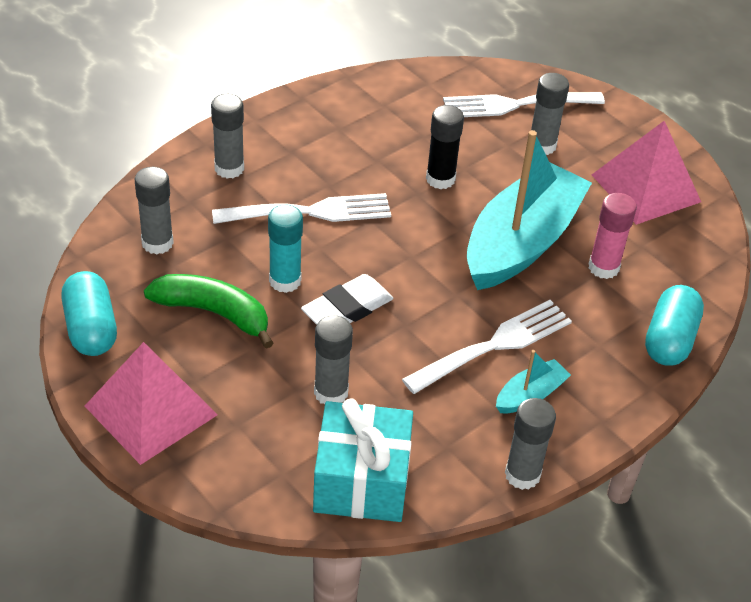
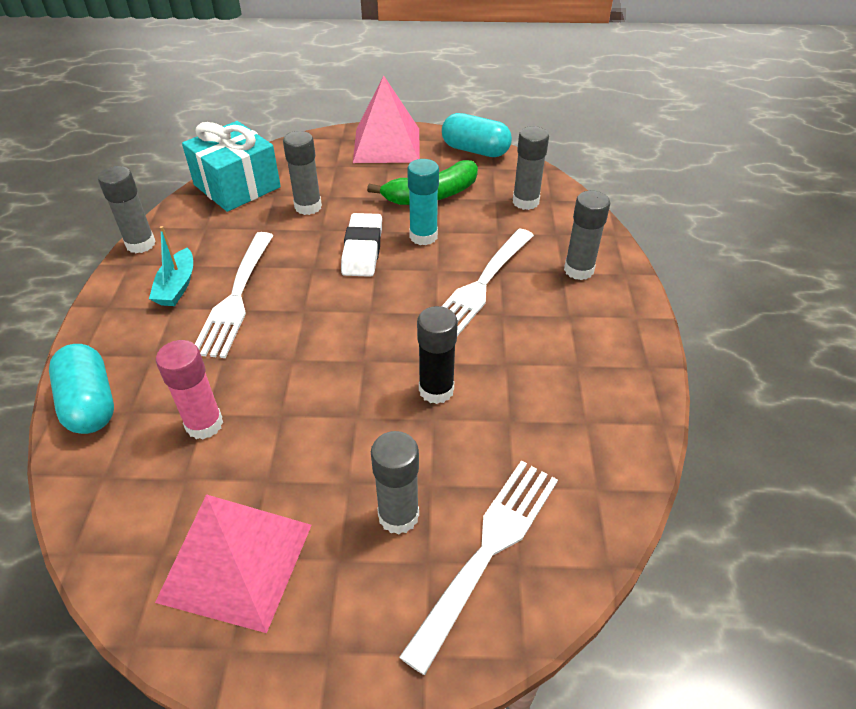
camera: 135 degrees right, 0 degrees up
turquoise boat [467,130,592,290] -> none

